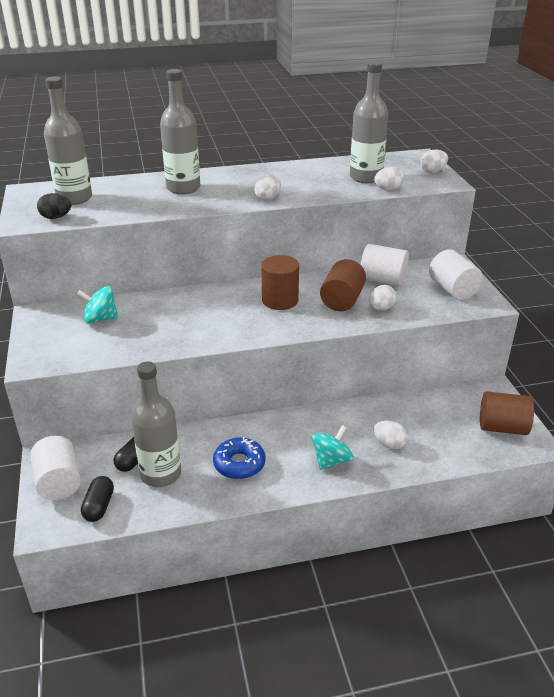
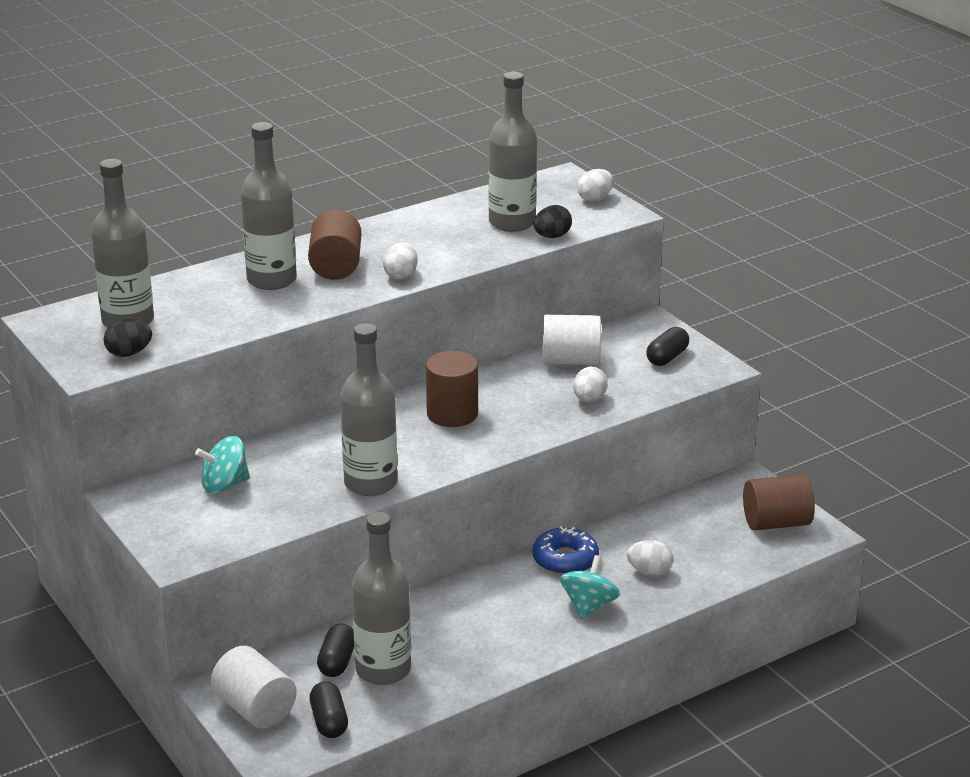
camera: 20 degrees left, 5 degrees down
blue donut [213,437,265,479] -> blue donut moved to [533,526,599,575]
brown cylinder [320,259,366,311] -> brown cylinder moved to [308,210,361,280]
white egg [374,167,404,191] -> black egg [533,205,572,238]
white cylinder [429,249,483,300] -> black capsule [646,327,689,366]
none -> grey bottle [340,323,397,496]

